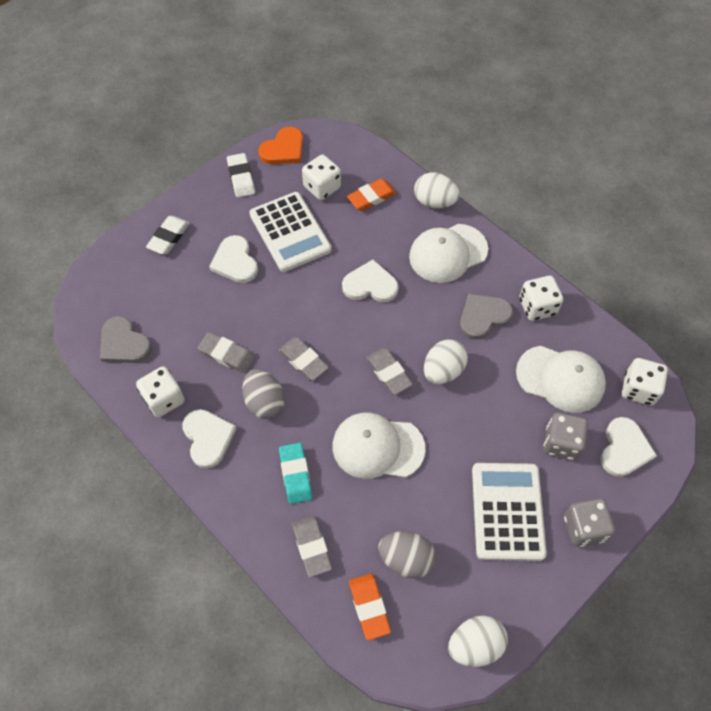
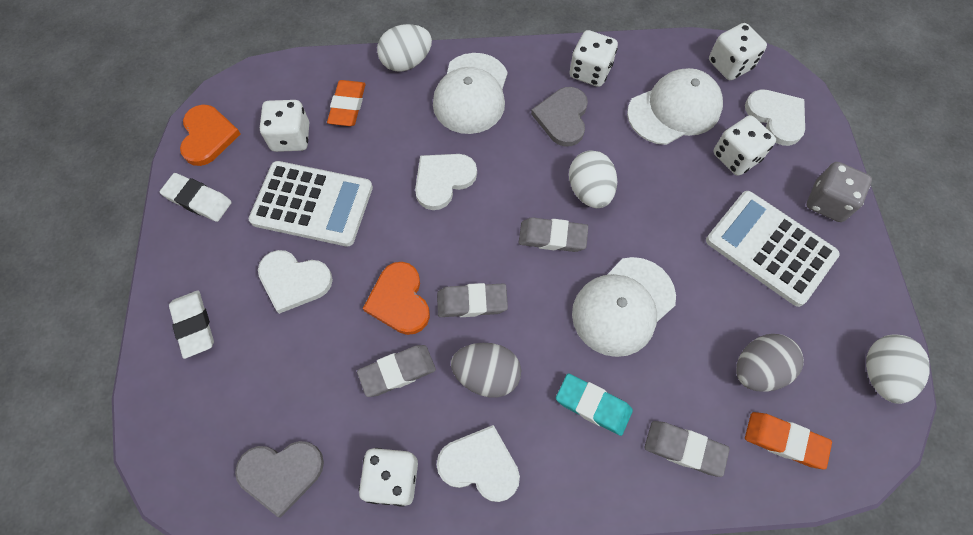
camera: 50 degrees left, 5 degrees up
grey dice [544,413,588,460] -> white dice [713,115,776,176]
none -> orange heart [363,262,430,335]

